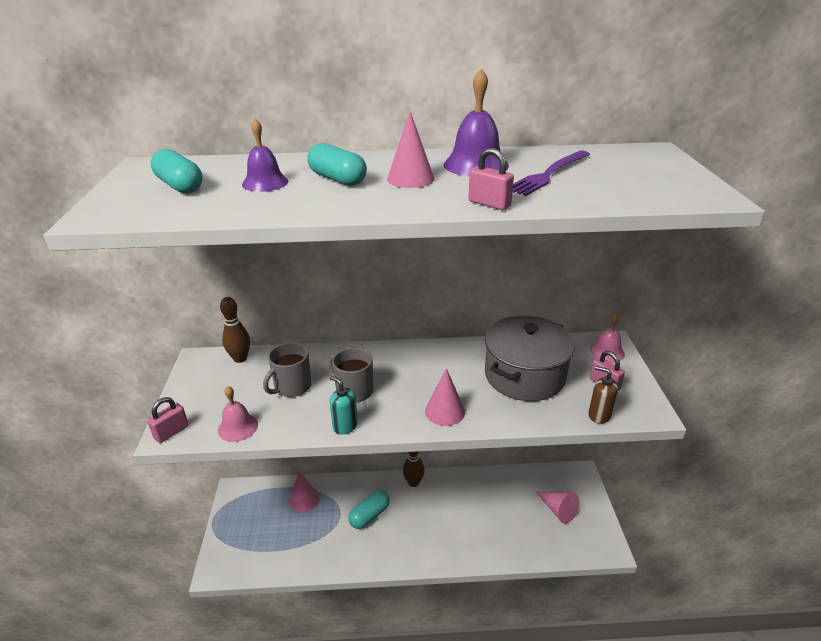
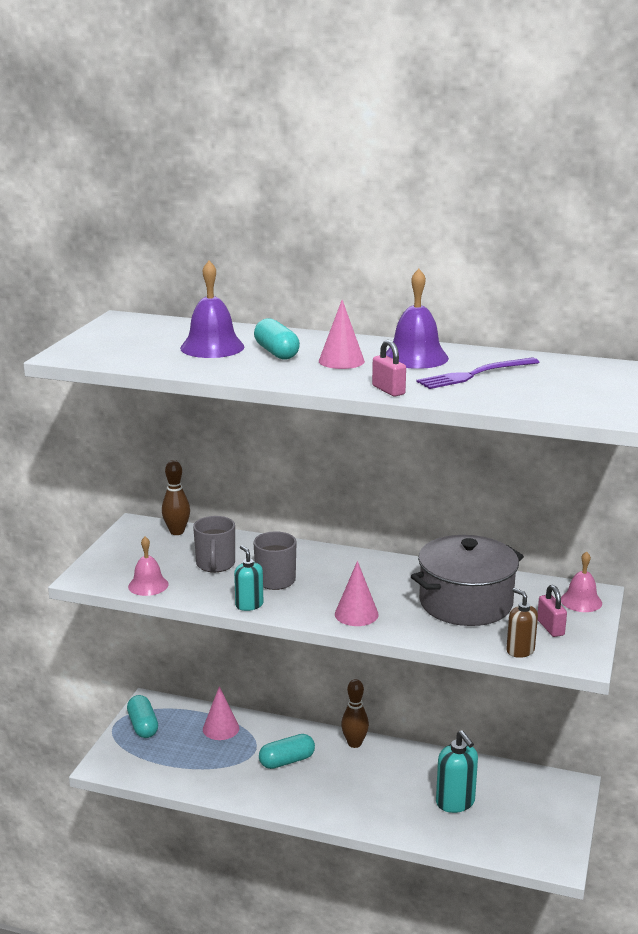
camera: 20 degrees right, 10 degrees down
pink padlock [147,397,189,443] -> none
turquoise capsule [151,149,203,194] -> turquoise capsule moved to [127,695,158,738]
purple bell [242,119,288,192] -> purple bell [180,261,244,358], size x1.51
grey mug [263,342,311,397] -> grey mug turned 60 degrees counterclockwise [193,516,235,572]
pink cone [536,492,579,524] -> none
none -> turquoise soap dispenser [436,730,478,813]

